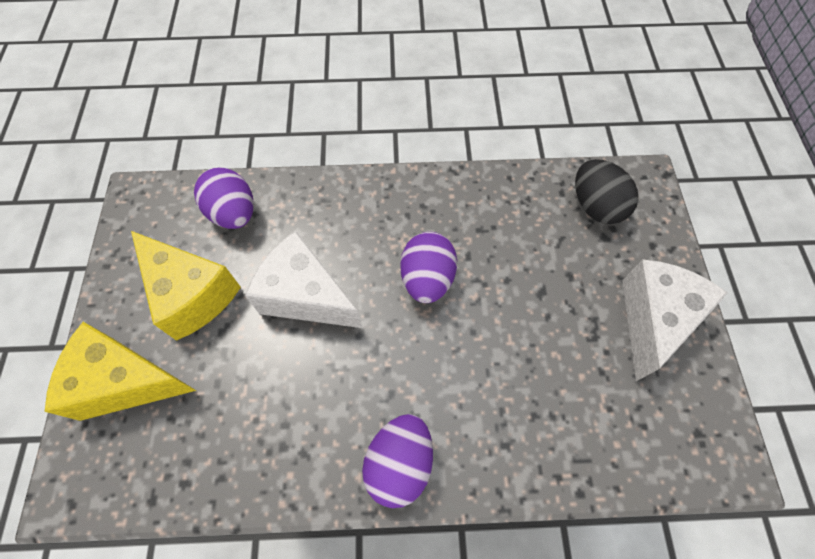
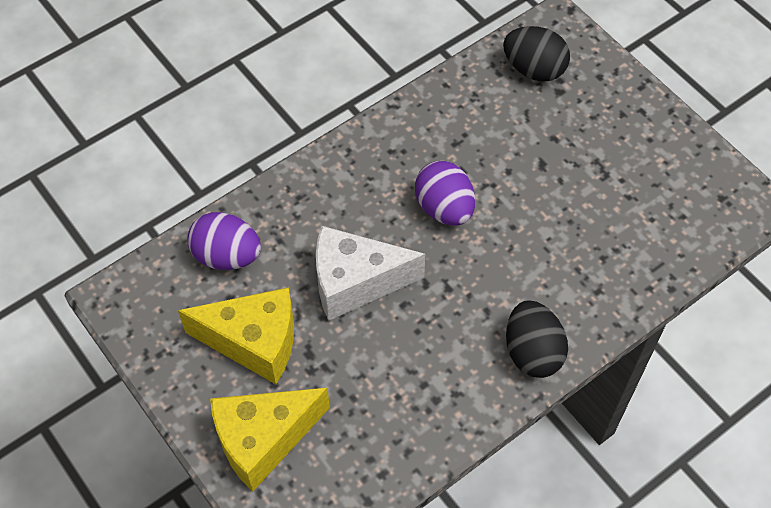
camera: 35 degrees left, 5 degrees down
purple egg [362,414,433,508] -> black egg [506,300,568,378]
white cheese [622,259,728,381] -> none

